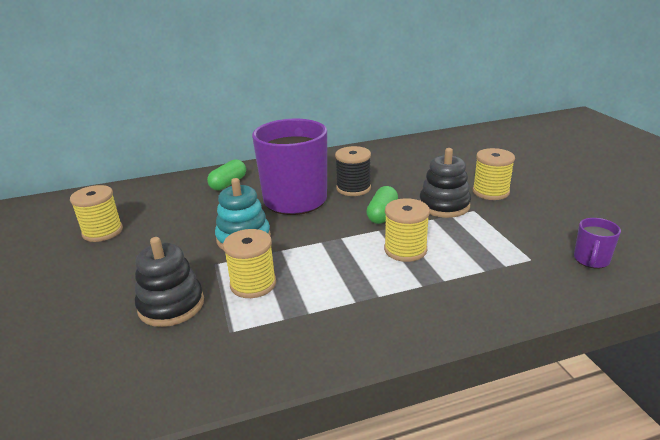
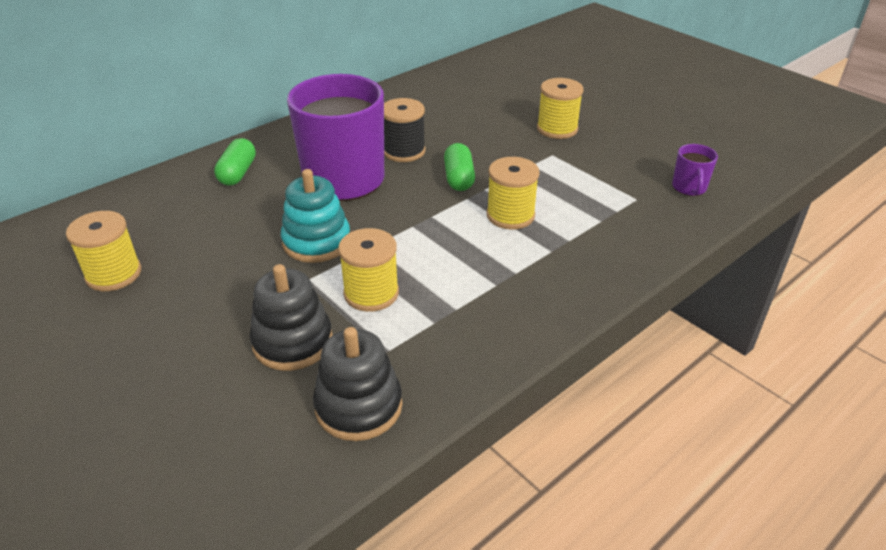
camera: 25 degrees left, 10 degrees up
black stacking toy [420,148,471,218] -> black stacking toy moved to [313,327,402,441]

